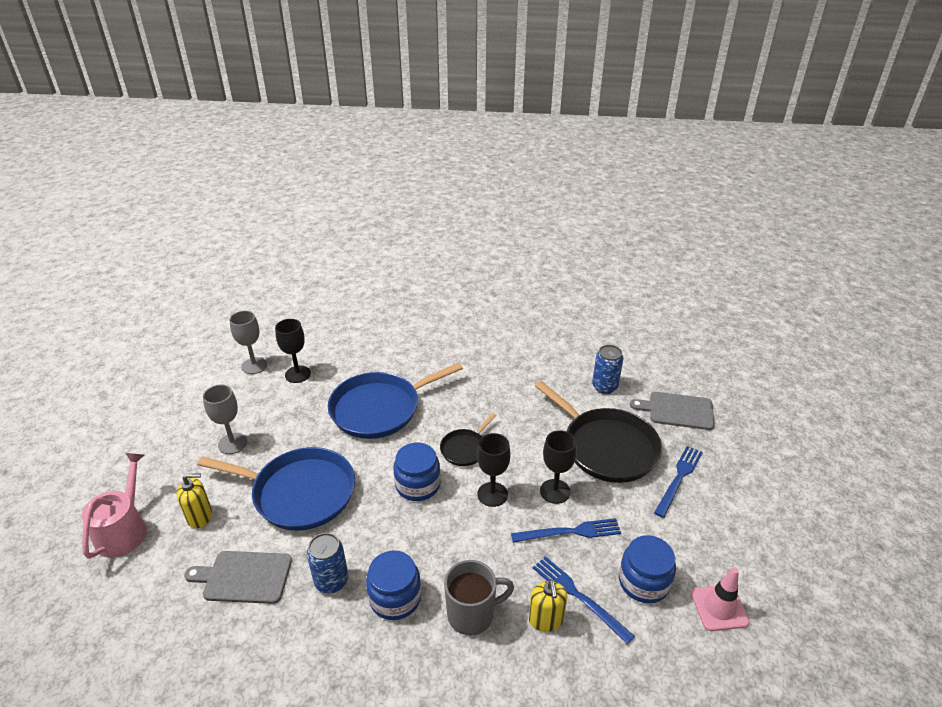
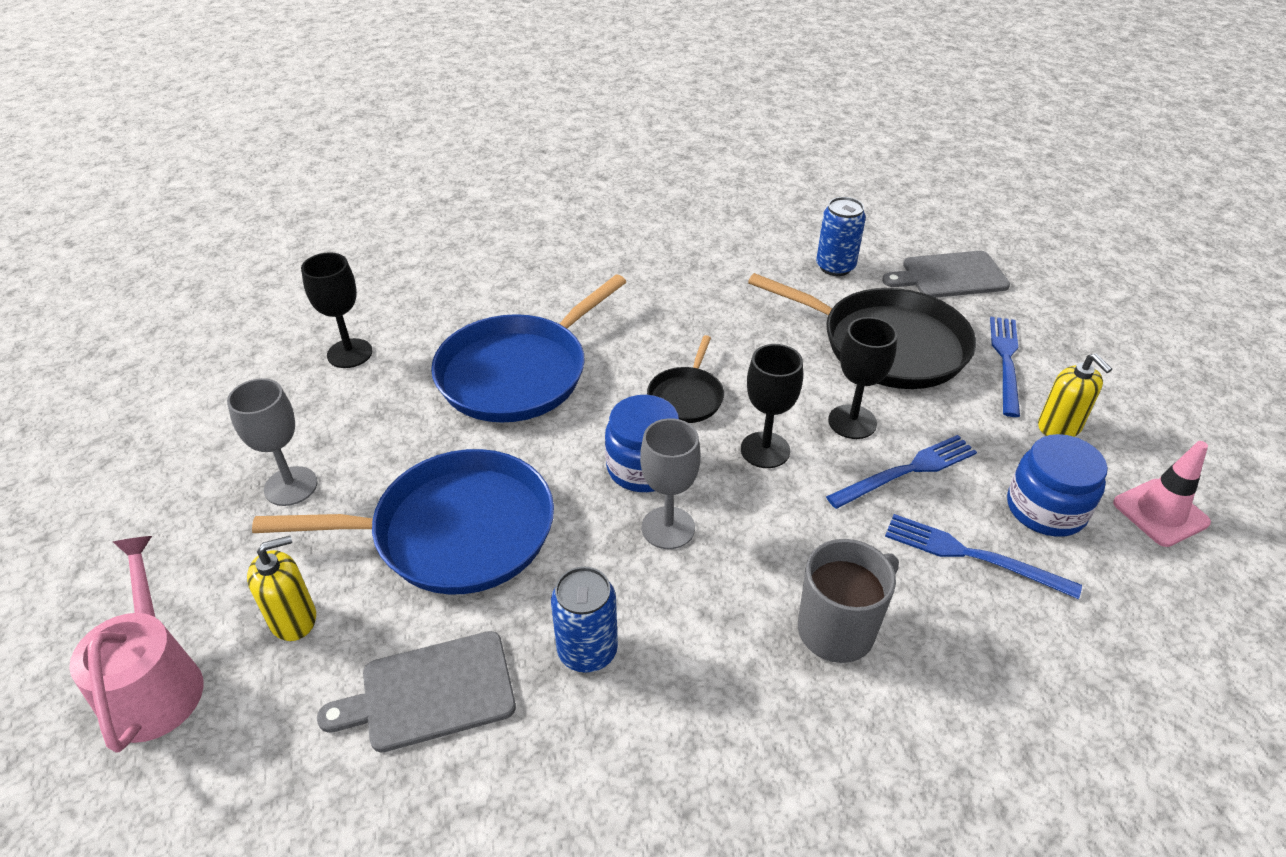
camera: 20 degrees left, 5 degrees up
grey goblet [229,311,267,374] -> grey goblet moved to [640,418,701,549]
blue jar [366,550,421,620] -> none
yellow soap dispenser [529,579,567,632] -> yellow soap dispenser moved to [1038,353,1112,437]

